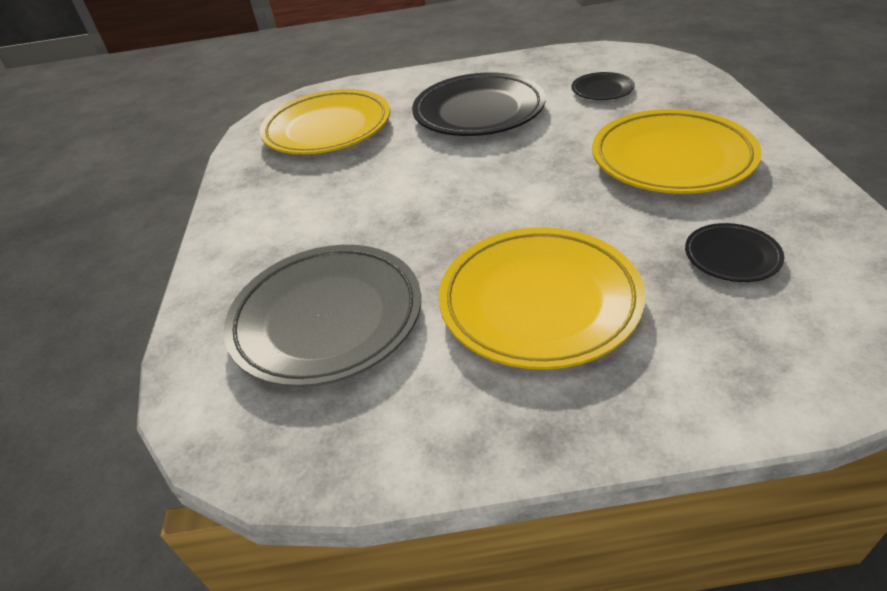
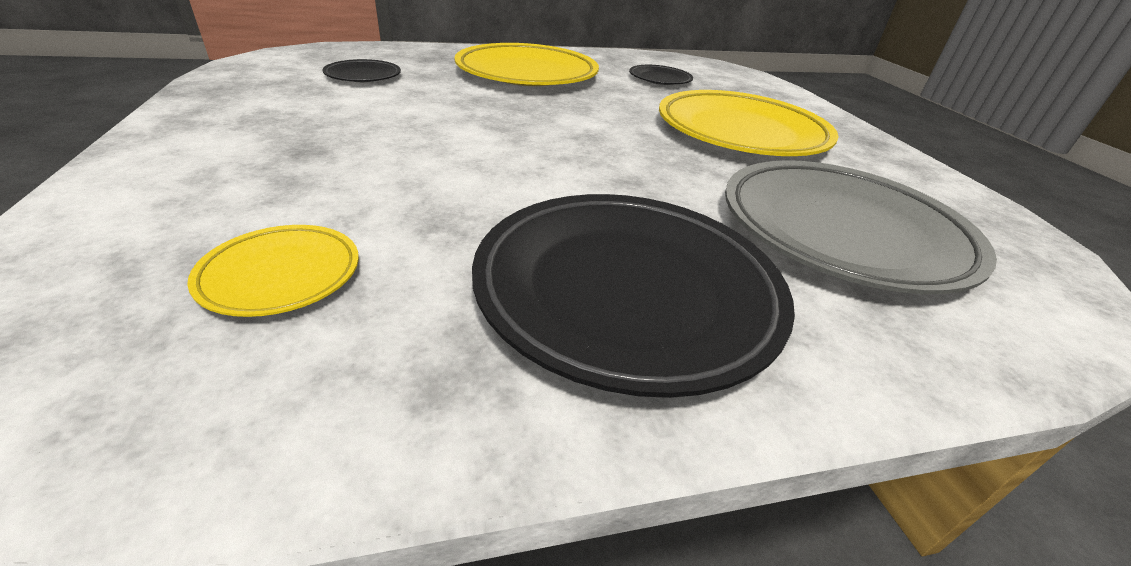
camera: 105 degrees left, 5 degrees down
yellow plate [260,89,390,154] -> yellow plate [187,225,359,317], size x0.47
black plate [412,72,546,136] -> black plate moved to [472,194,795,398]

